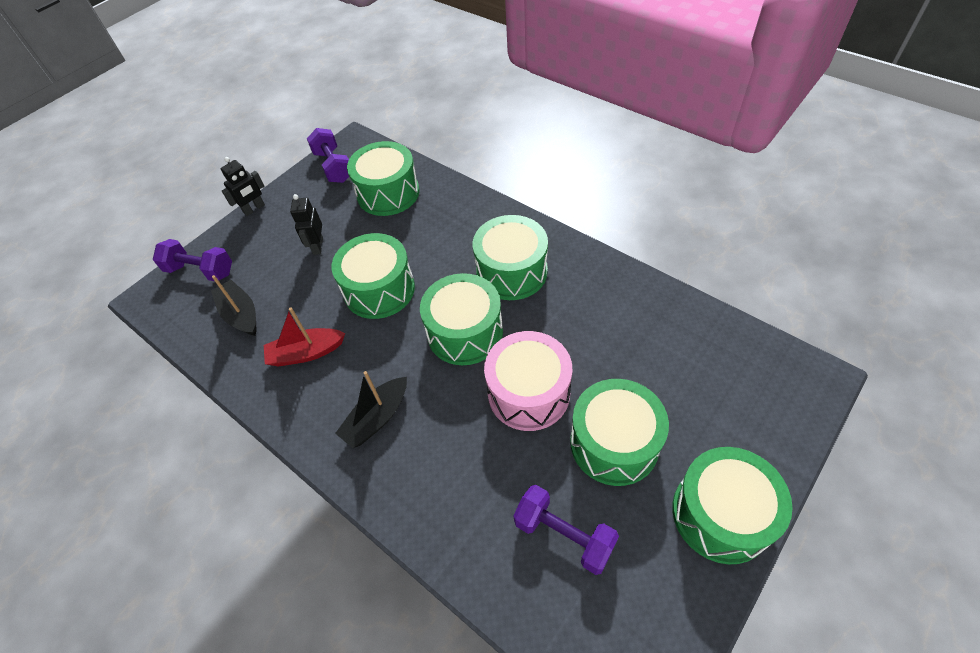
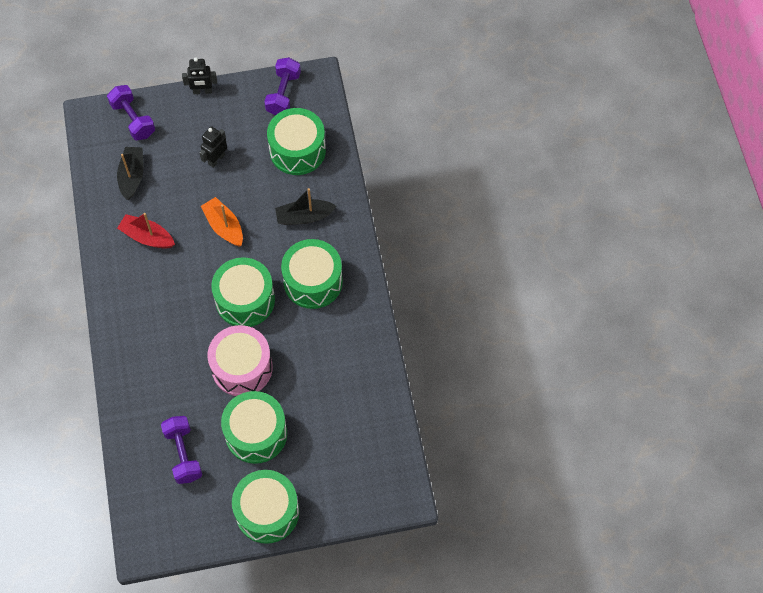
camera: 35 degrees right, 10 degrees up
green drum [332,233,415,319] -> orange boat [201,197,243,247]
black boat [335,371,407,448] -> black boat moved to [275,188,337,225]

